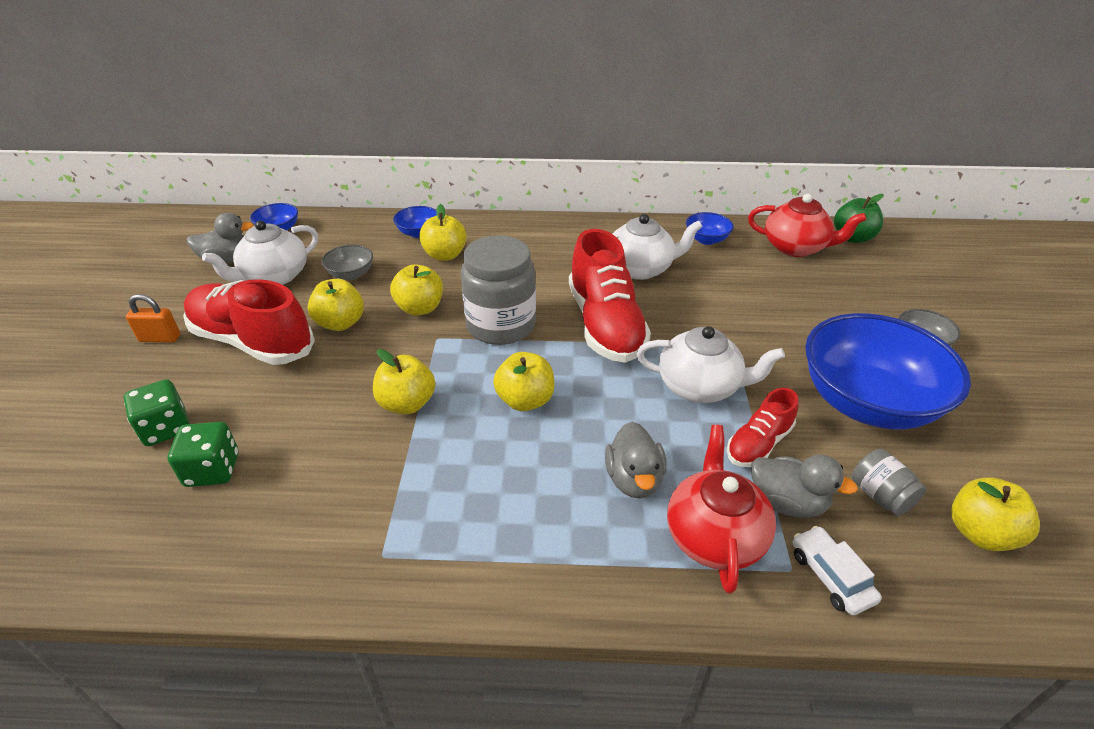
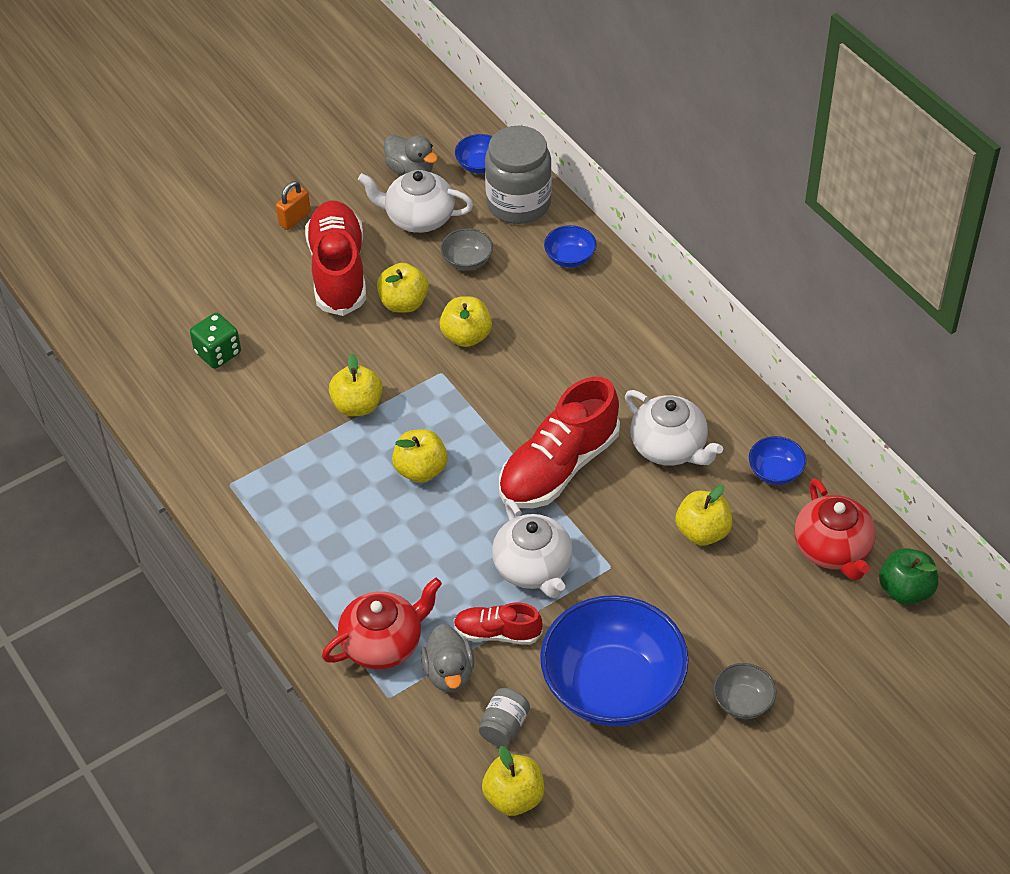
camera: 55 degrees right, 10 degrees up
green dice [124,379,190,446] -> none
orange padlock [126,294,180,343] -> orange padlock turned 75 degrees clockwise [276,181,311,230]
yellow apple [419,204,467,261] -> yellow apple moved to [676,485,732,545]
grey jar [461,235,536,345] -> grey jar moved to [485,126,552,224]
grey duck [605,422,667,499] -> none
white car [793,526,882,616] -> none

